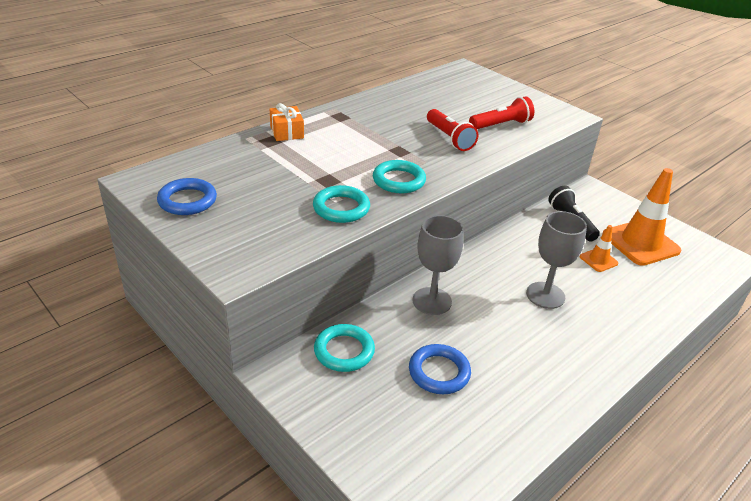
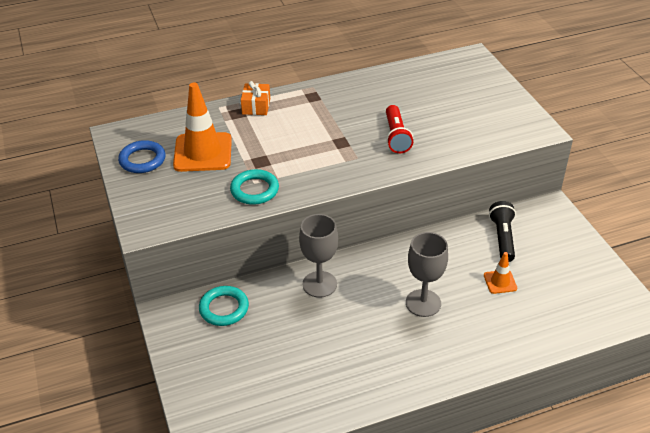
camera: 25 degrees right, 5 degrees up
turquoise ring [373,160,426,193] -> none
blue ring [409,344,471,394] -> none
red flashlight [469,96,534,129] -> none
orange traffic cone [602,168,681,266] -> orange traffic cone moved to [173,83,232,172]

